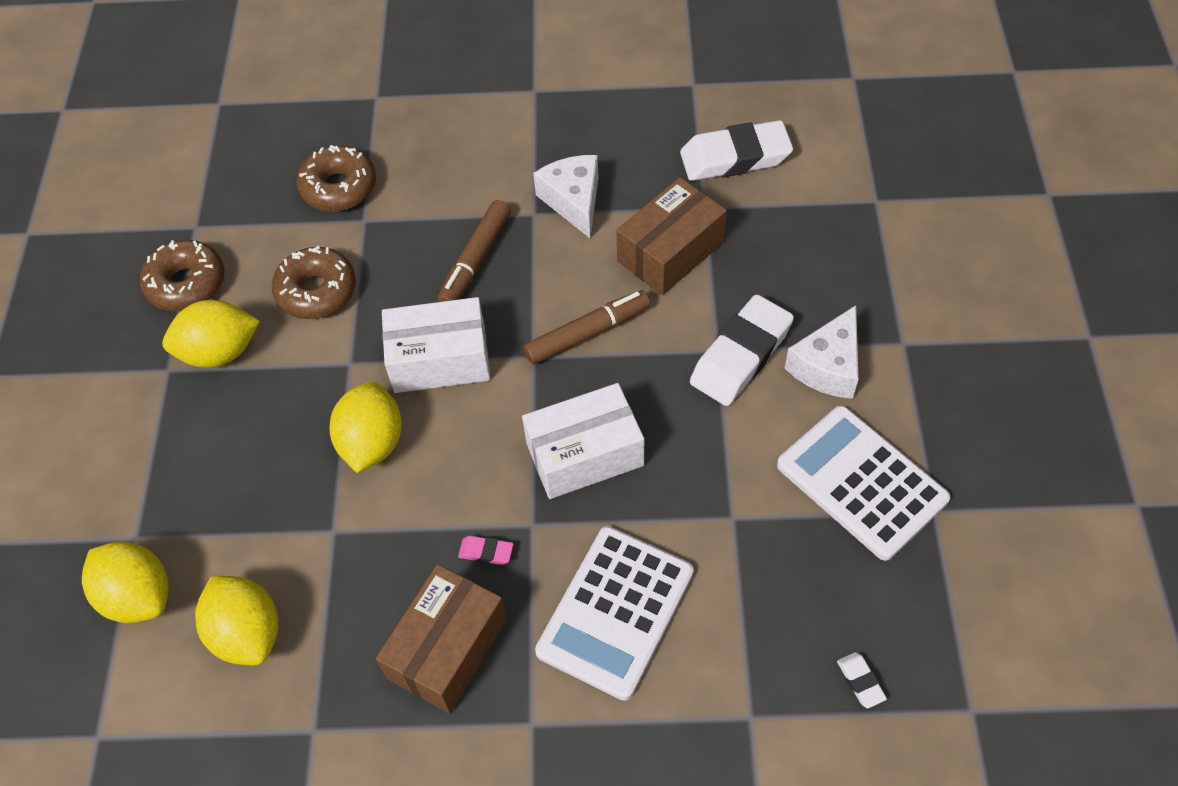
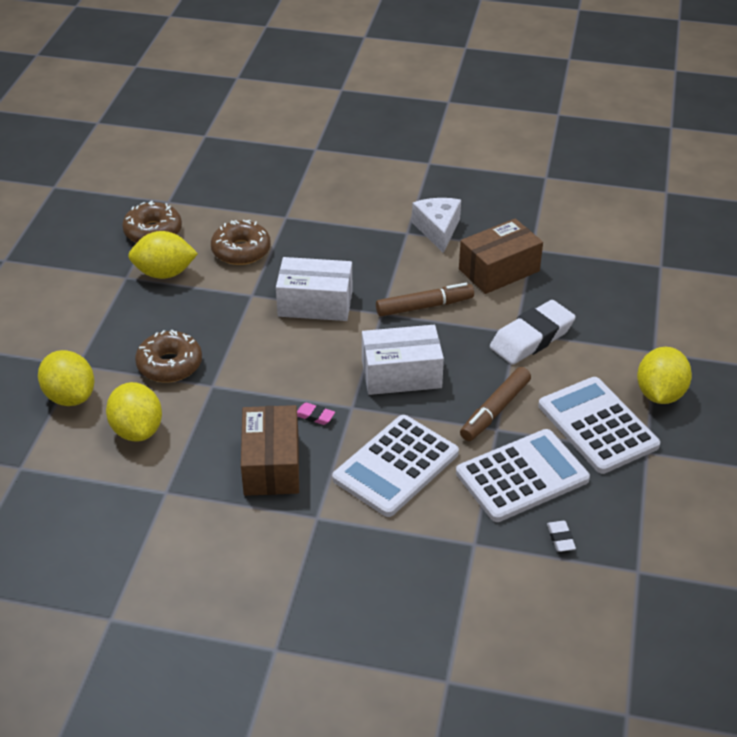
camera: 10 degrees right, 15 degrees down
brown donut [296,145,376,211] -> brown donut moved to [135,330,202,382]
yellow lemon [329,382,402,473] -> yellow lemon moved to [637,347,692,404]
brown box [376,564,507,714] -> brown box turned 45 degrees counterclockwise [241,405,299,496]
brown marker [437,200,511,302] -> brown marker moved to [460,367,531,441]
white eraser [680,120,793,181] -> none
white cheese [785,305,859,399] -> none
none -> white calculator [456,429,590,522]

